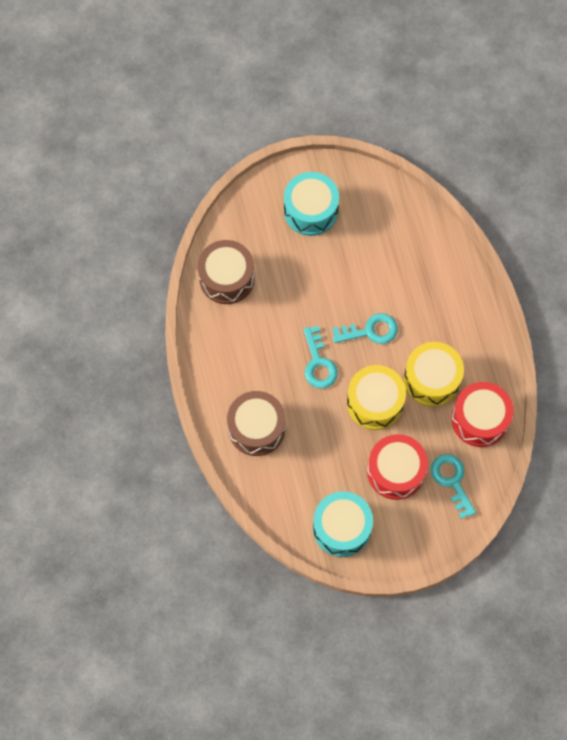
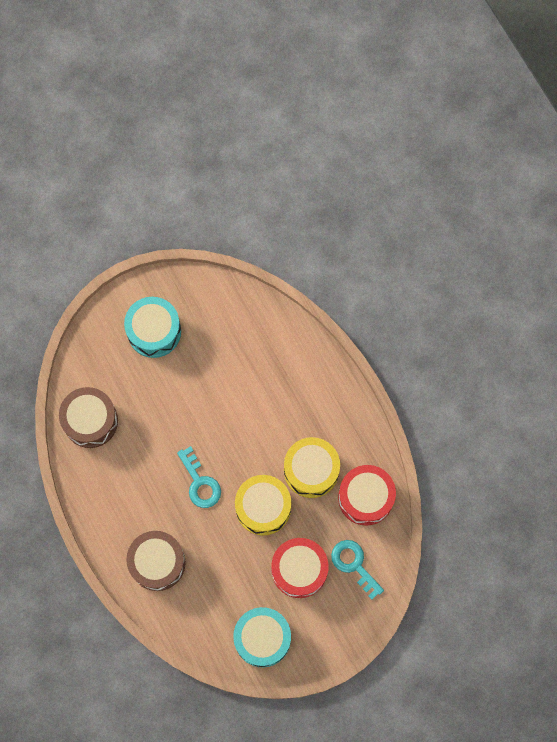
camera: 15 degrees left, 5 degrees up
turquoise key [332,313,398,344] -> none

